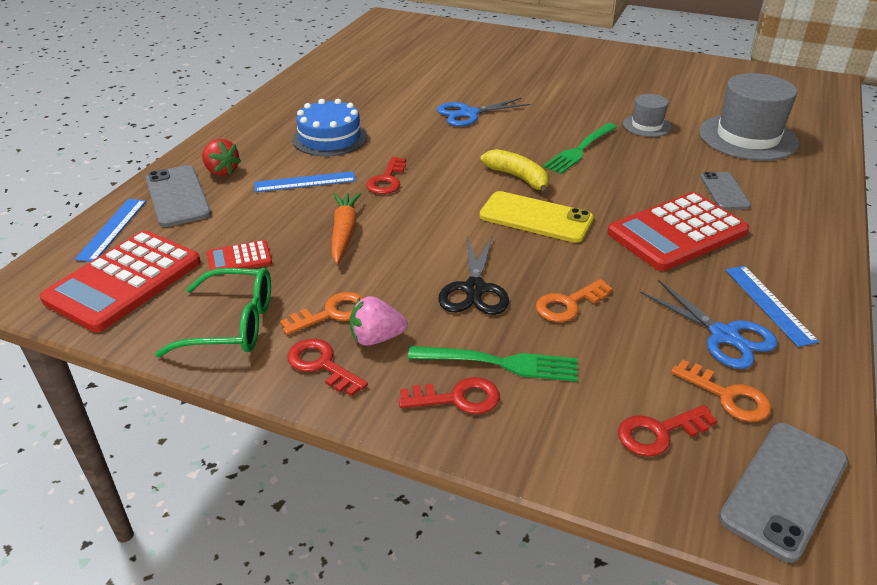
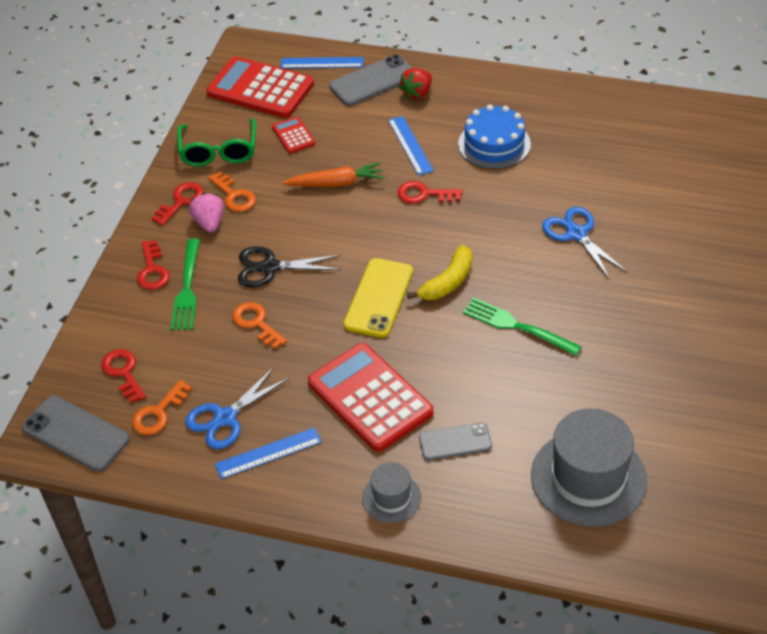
camera: 85 degrees right, 10 degrees up
grey hat [623,94,672,137] -> grey hat moved to [362,462,421,523]

